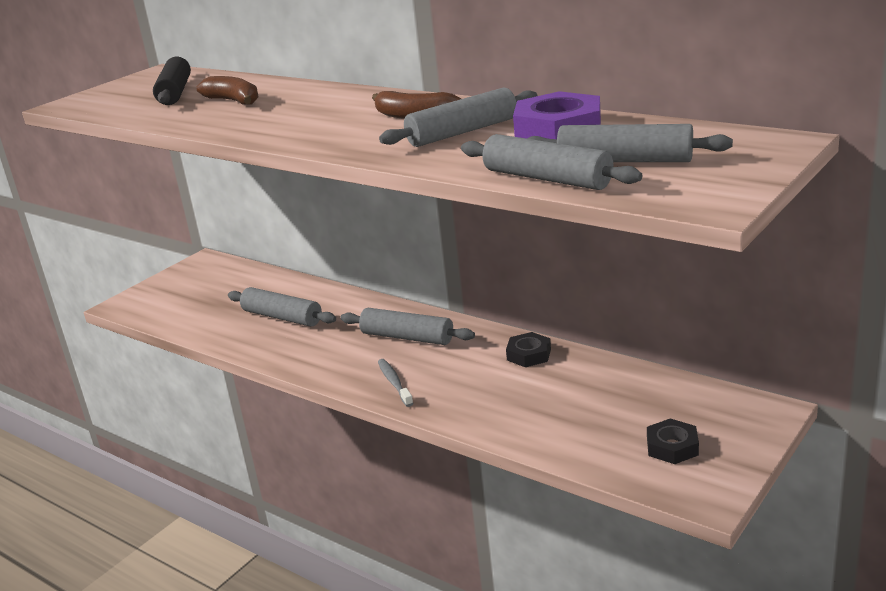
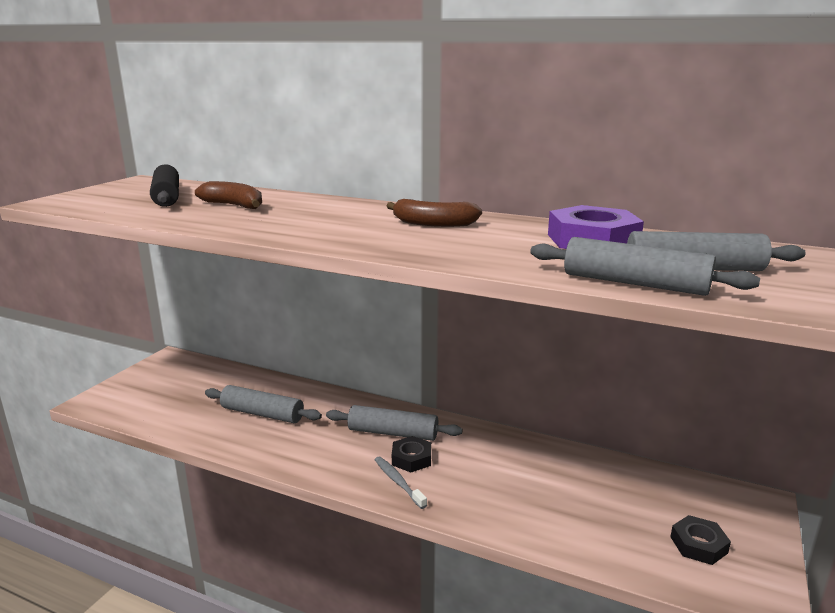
camera: 15 degrees left, 5 degrees down
grey rolling pin [379,87,538,147] -> none
black nut [506,332,551,367] -> black nut moved to [392,436,431,472]

